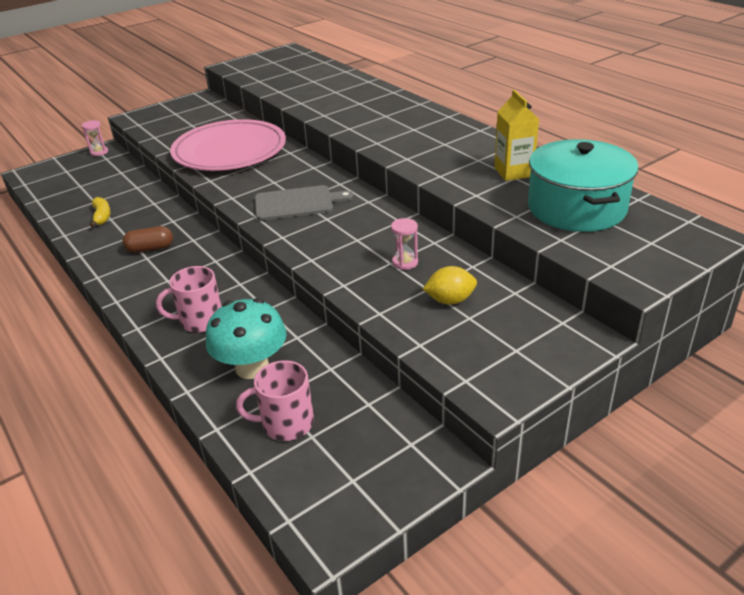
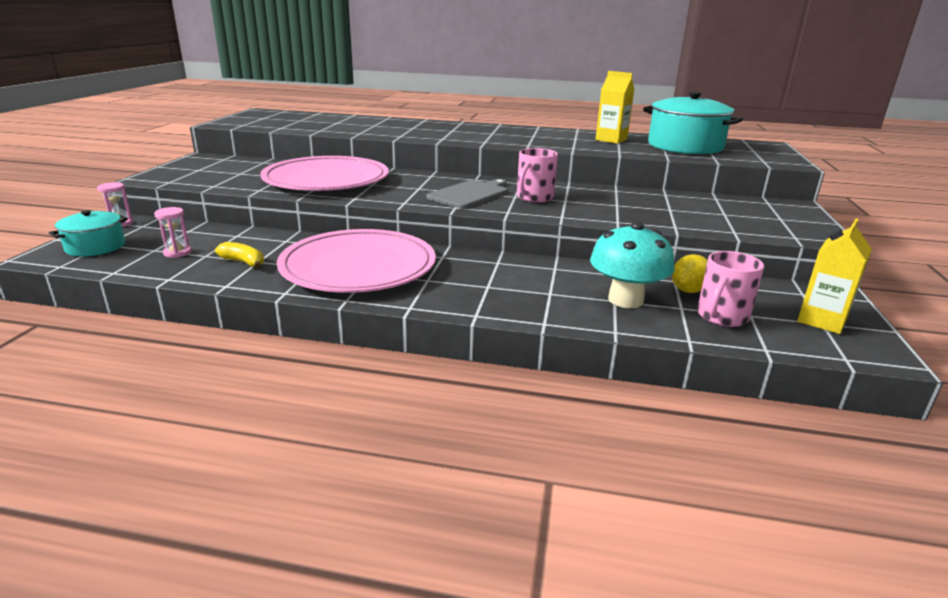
camera: 45 degrees left, 10 degrees down
brown capsule [122,226,173,253] -> pink plate [277,229,436,293]
pink mug [156,266,222,333] -> pink mug moved to [517,148,558,203]
pink hourglass [391,218,418,270] -> pink hourglass moved to [154,207,192,258]
yellow lemon [423,266,477,305] -> yellow lemon moved to [672,254,708,293]
none -> turquoise pot [49,210,128,256]
none -> yellow carton [797,218,872,334]

